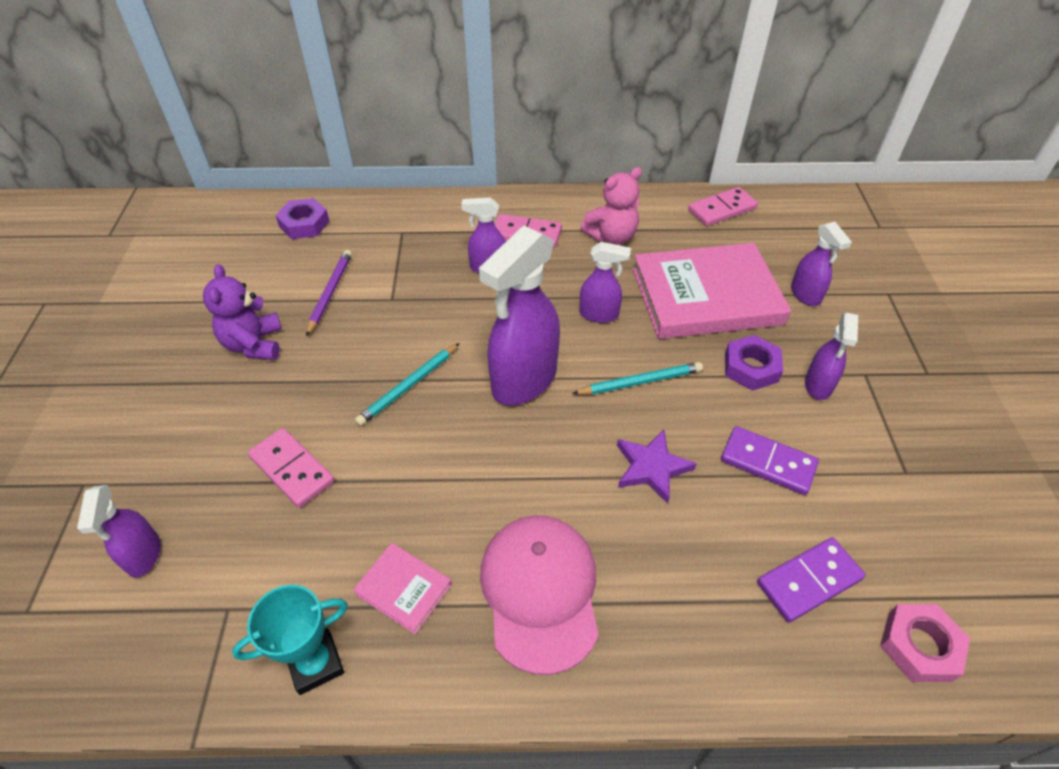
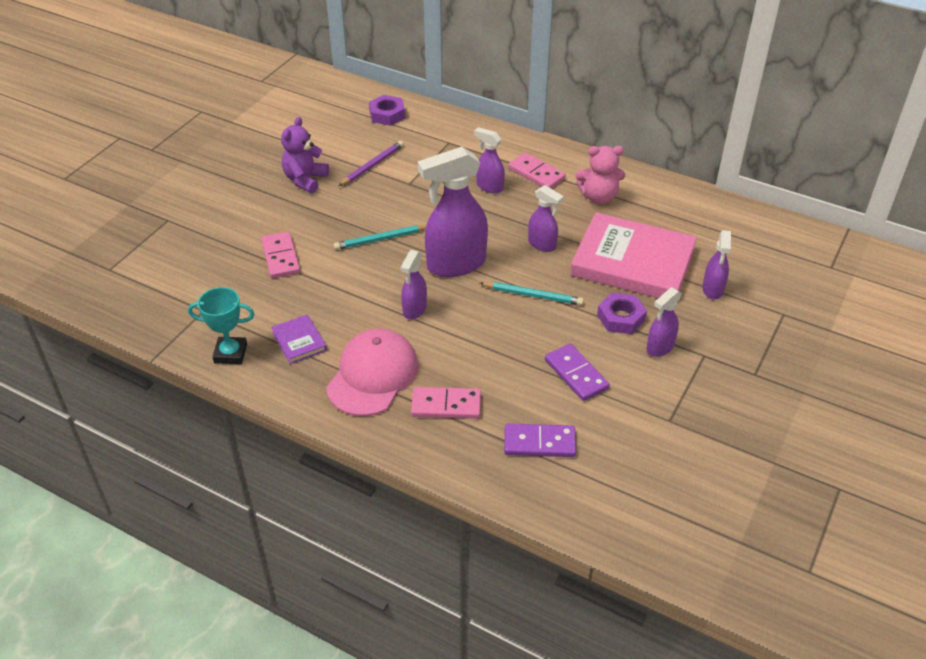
camera: 30 degrees right, 5 degrees down
purple spray bottle [77,485,161,578] -> purple spray bottle moved to [401,250,427,320]
pink book [353,543,452,634] -> purple book [271,314,327,364]
purple star [617,430,697,504] -> none
pink domino [688,187,758,226] -> pink domino moved to [411,387,481,419]
pink nut [880,604,970,682] -> none

